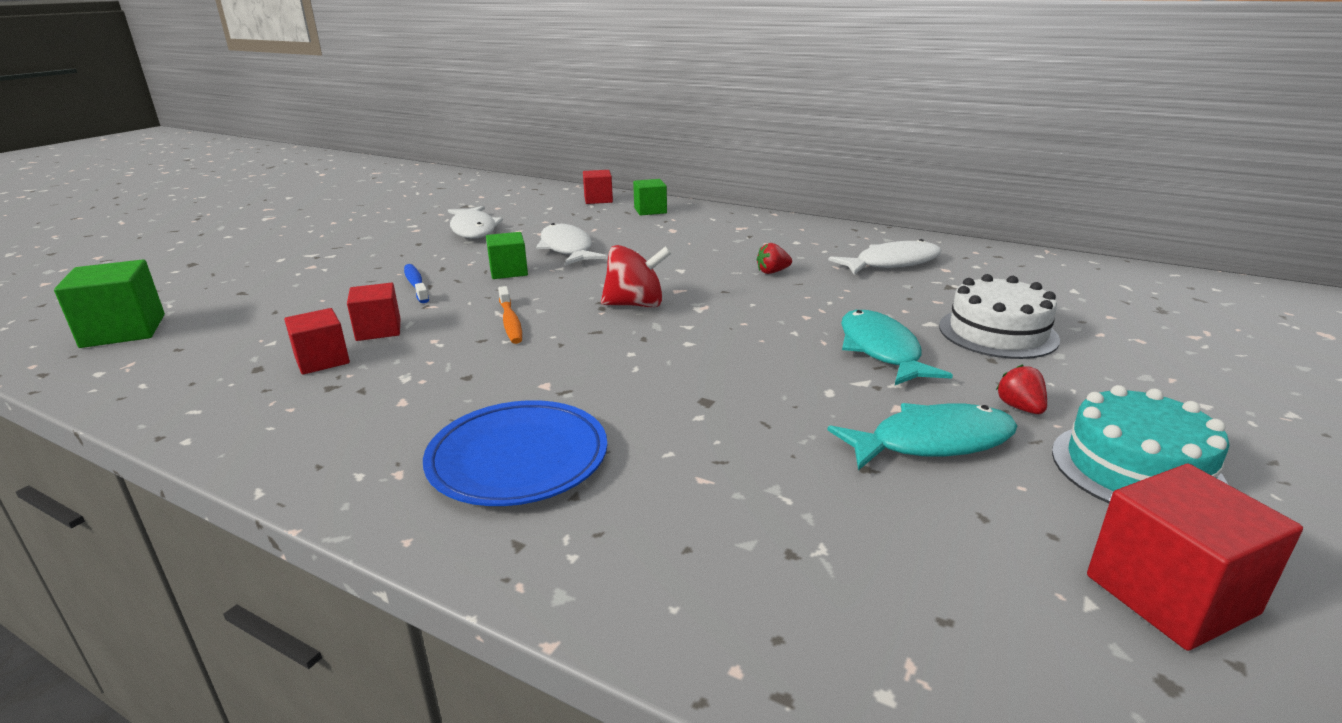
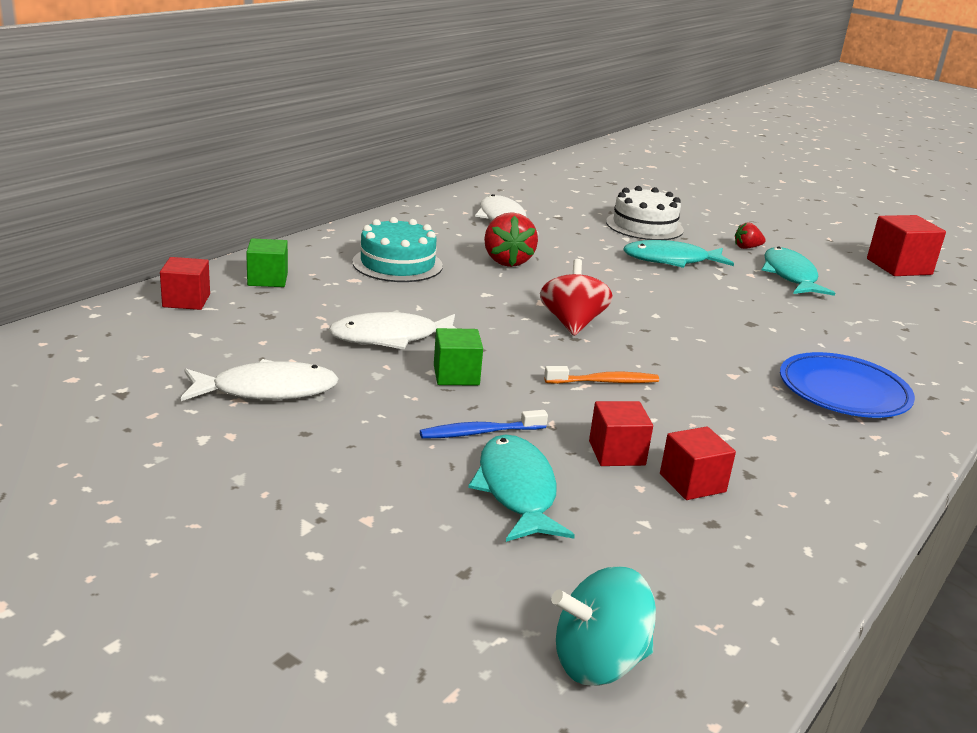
camera: 85 degrees left, 0 degrees up
green cube [54,260,165,348] -> turquoise spinning top [551,566,656,686]
red strawberry [757,243,792,274] -> red strawberry [484,212,538,267], size x1.83
turquoise cake [1052,385,1229,503] -> turquoise cake moved to [352,217,443,282]
none -> turquoise fish [468,434,575,542]

